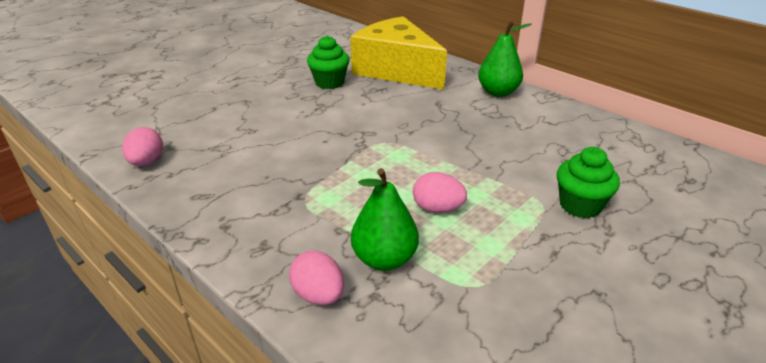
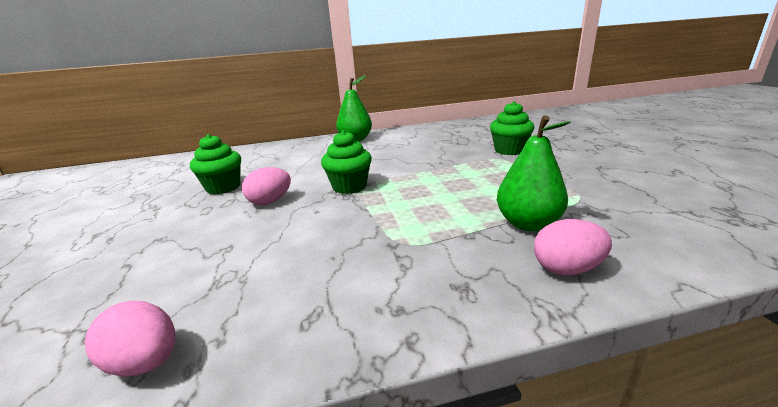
camera: 55 degrees left, 10 degrees down
yellow cheese [350,16,447,90] -> none
pink egg [413,172,467,213] -> pink egg moved to [242,167,291,205]
none -> green cupcake [321,130,372,194]

